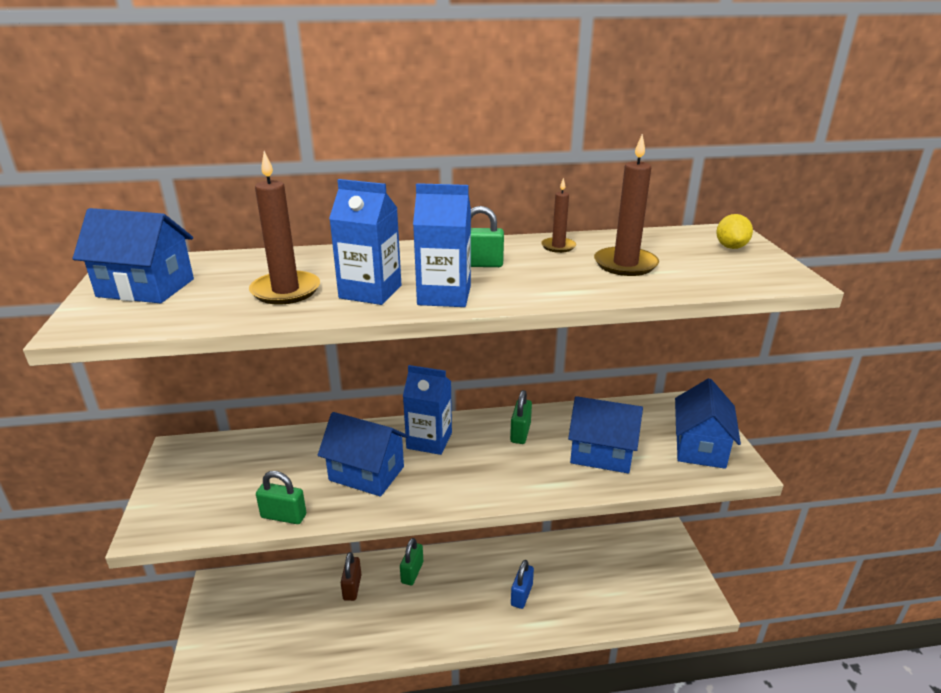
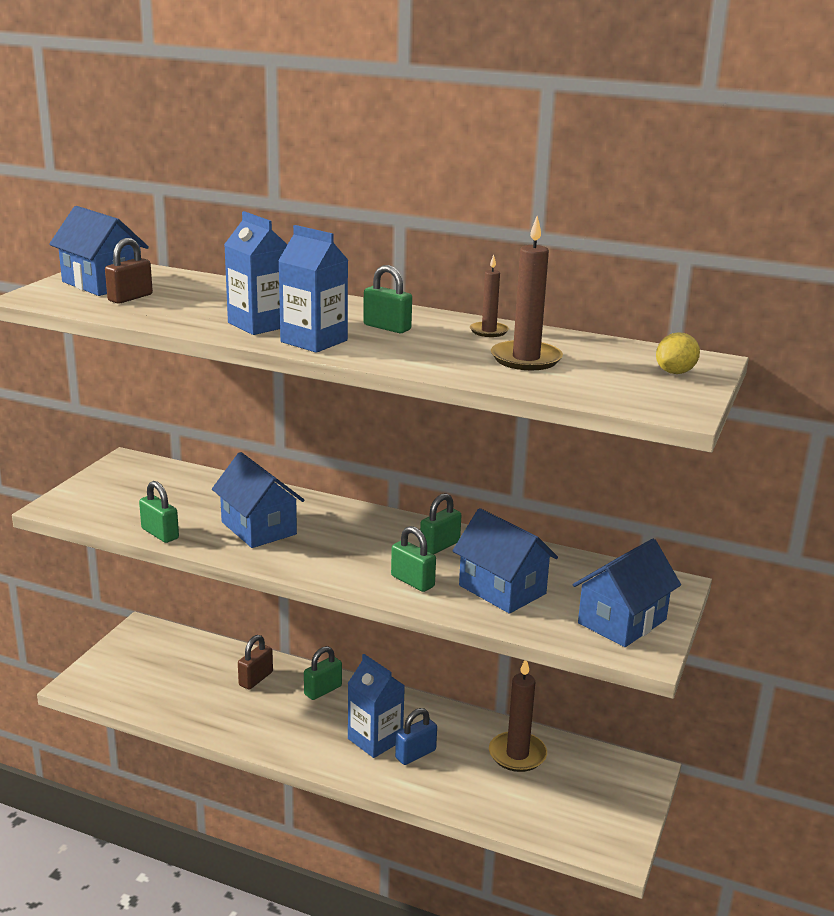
camera: 30 degrees right, 5 degrees down
brown candle [249,151,320,305] -> brown candle moved to [489,660,547,772]
blue carton [403,365,452,455] -> blue carton moved to [348,654,405,758]
none -> brown padlock [105,238,153,304]
none -> green padlock [391,526,436,592]

